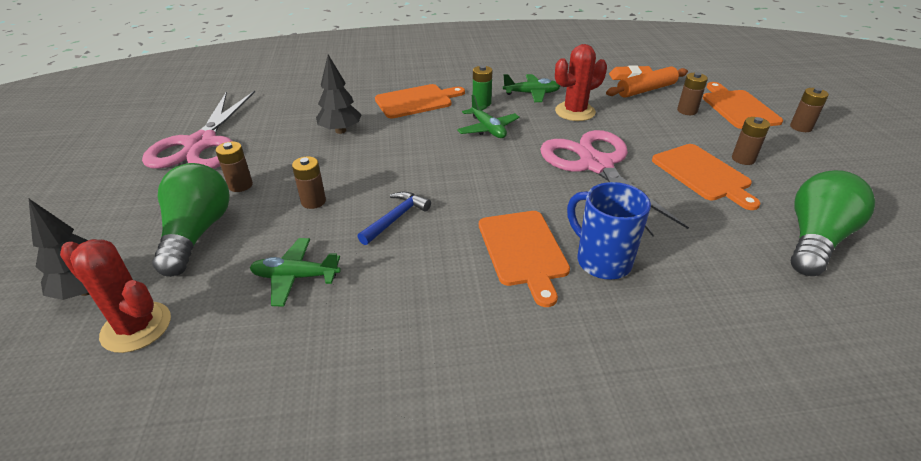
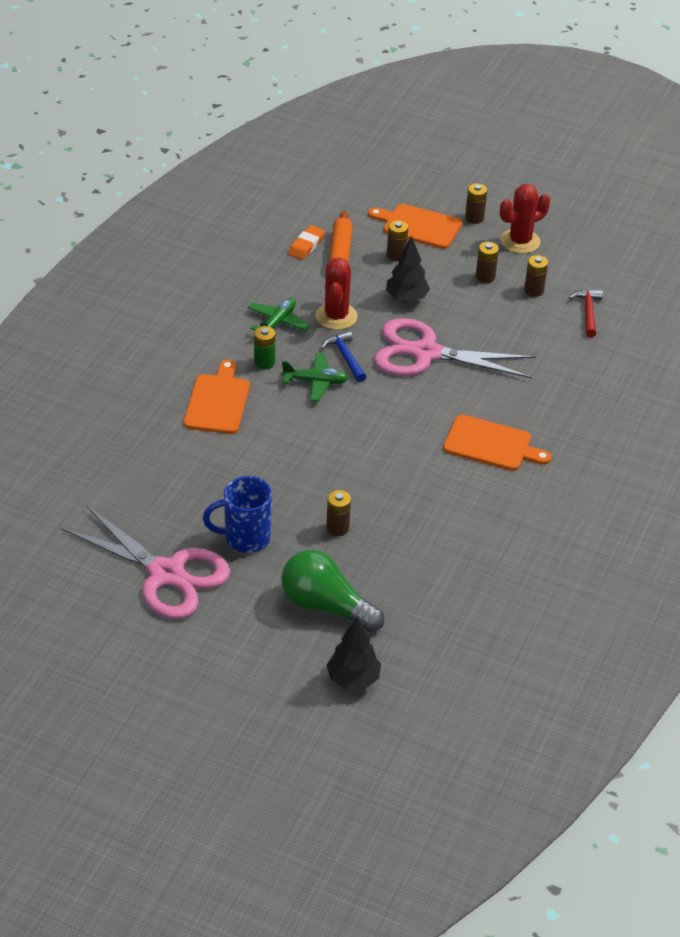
camera: 60 degrees left, 5 degrees up
red cactus [60,239,171,353] -> red cactus moved to [500,184,550,254]
brown battery [216,141,253,192] -> brown battery moved to [524,255,548,297]
green plane [250,238,341,307] -> none
black tree [316,54,362,134] -> black tree moved to [386,236,430,302]
blue hammer [357,192,431,245] -> blue hammer moved to [321,331,366,382]
blue mug [567,182,651,280] -> blue mug moved to [203,476,272,553]
orange cutting board [652,144,760,210] -> none
green light bulb [791,170,875,276] -> red hammer [569,290,603,337]

